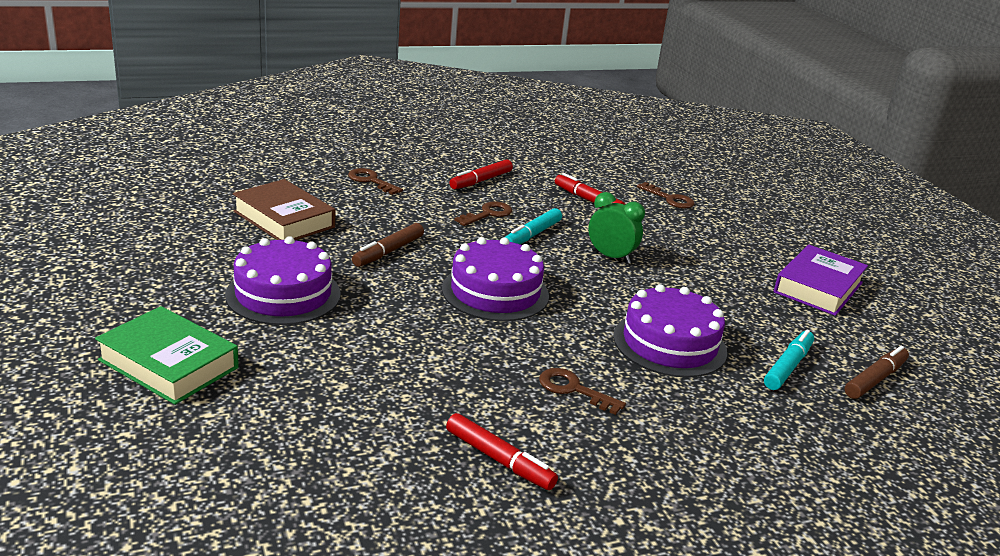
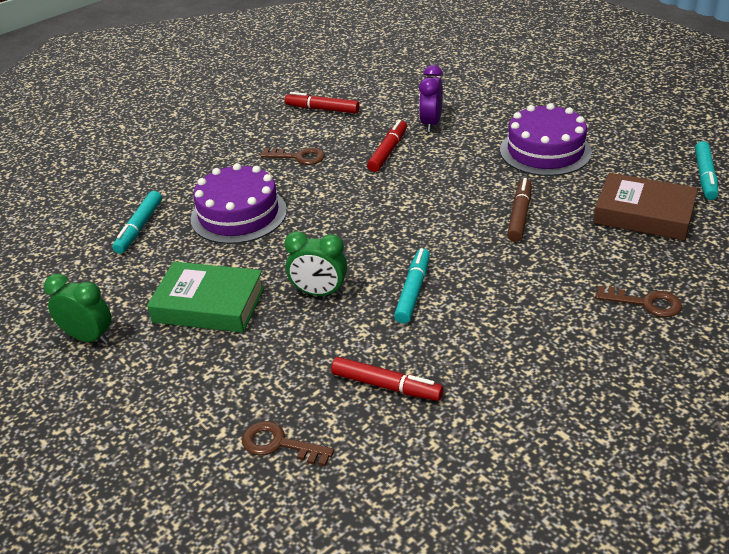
camera: 165 degrees right, 10 degrees up
green book [95,306,239,405] -> green book moved to [147,262,265,333]
purple cake [442,237,549,321] -> none
red marker [449,159,513,189] -> red marker moved to [367,120,407,172]
brown key [454,201,512,226] -> none
purple book [774,245,868,316] -> green clock [44,274,111,344]
brown marker [845,346,909,399] -> none
none -> purple clock [419,65,443,132]
none -> turquoise marker [695,141,718,200]

